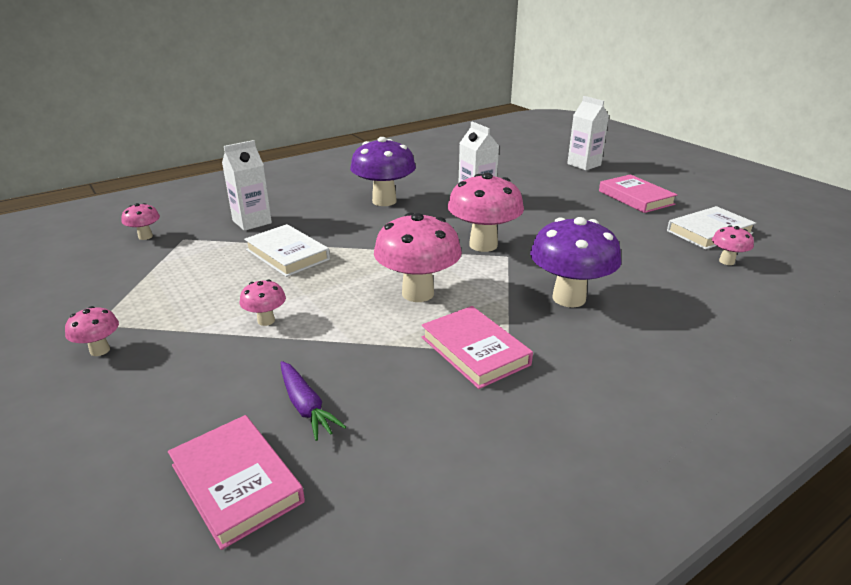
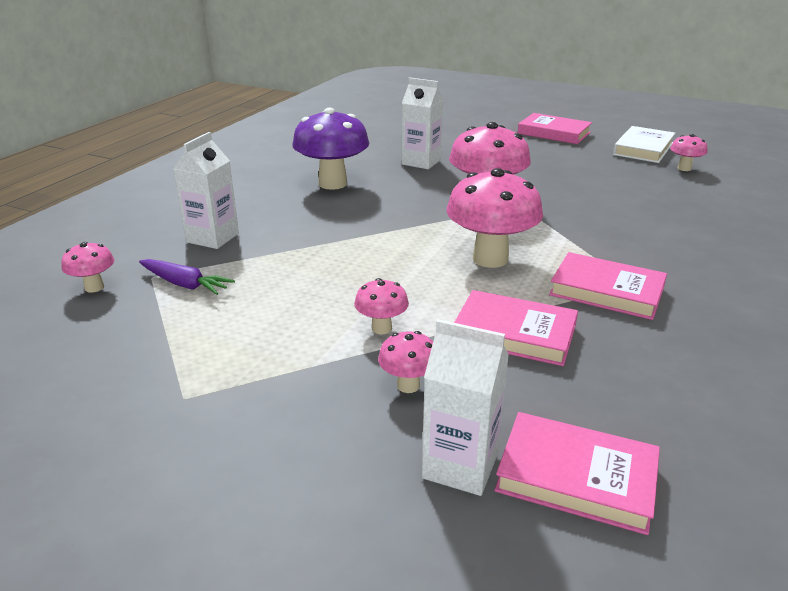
camera: 30 degrees left, 0 degrees up
pink mushroom [65,306,119,356] -> pink mushroom moved to [378,331,433,393]
white book [244,224,330,277] -> none
purple carrot [280,361,346,441] -> purple carrot moved to [139,259,235,295]
purple mushroom [530,217,621,307] -> none
white carton [567,96,609,170] -> white carton moved to [422,319,509,496]
none -> pink book [454,290,578,366]

